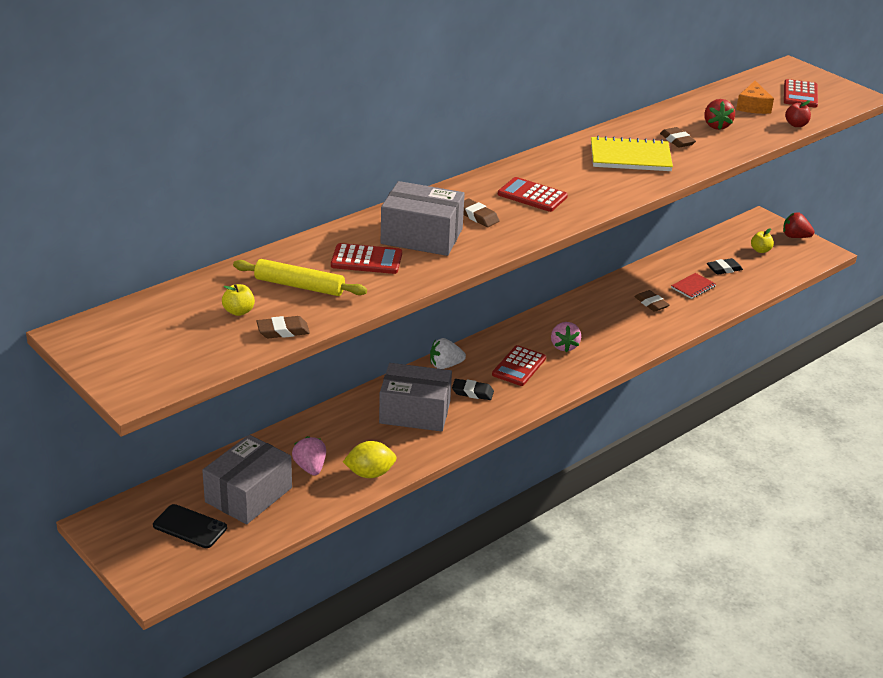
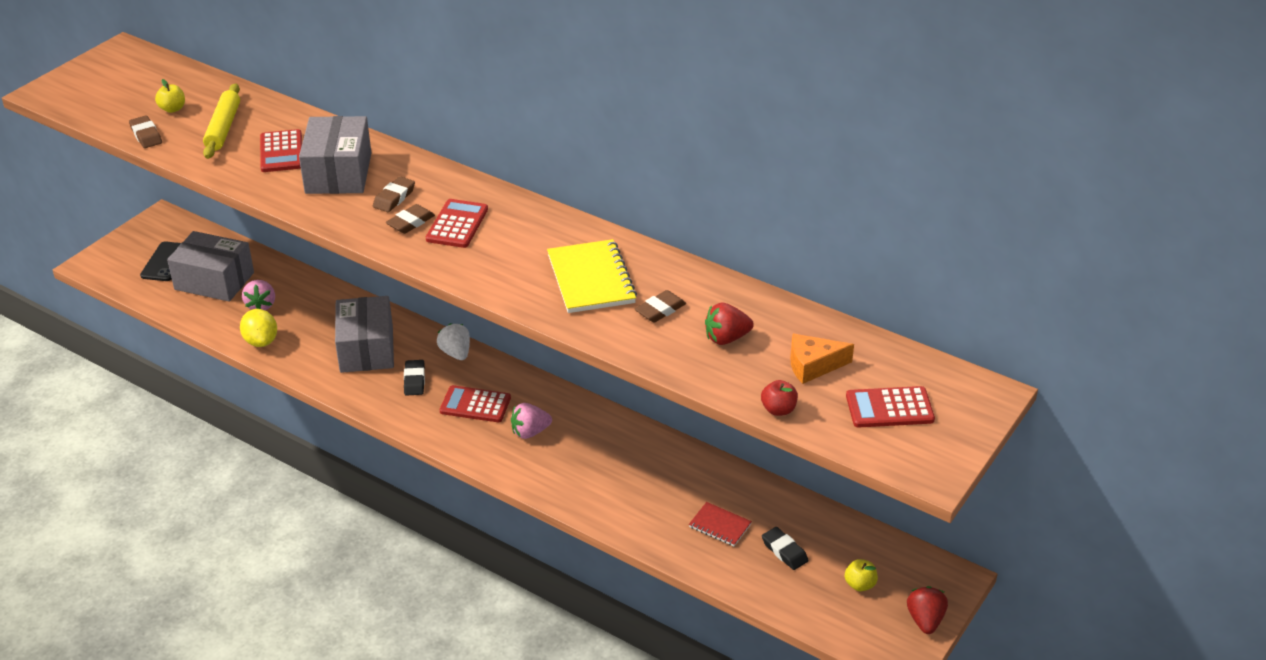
camera: 75 degrees right, 5 degrees up
pink strawberry [292,436,326,476] -> pink strawberry turned 120 degrees clockwise [242,280,275,310]
brown eraser [635,290,670,312] -> brown eraser moved to [386,204,435,234]

